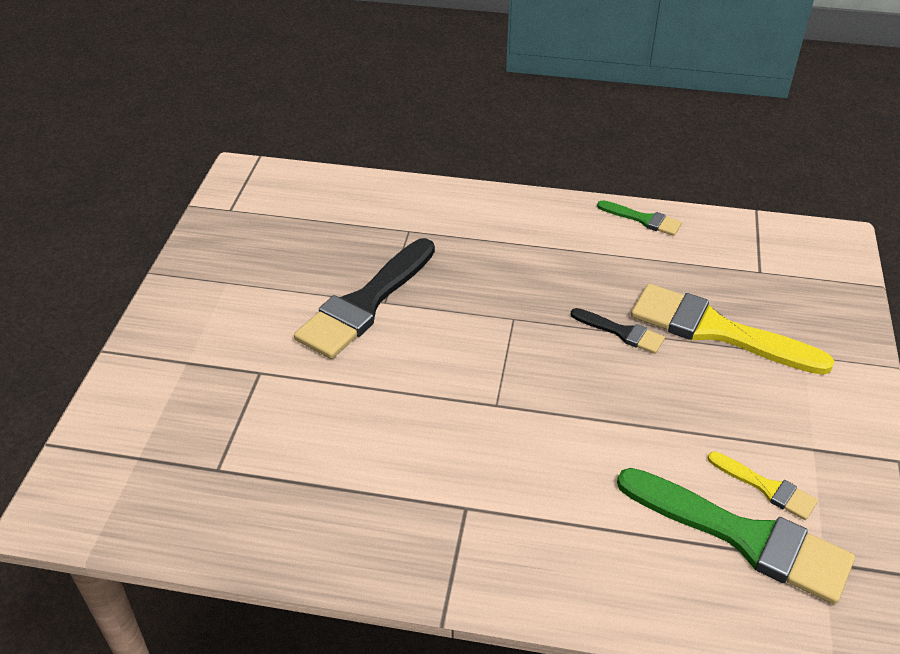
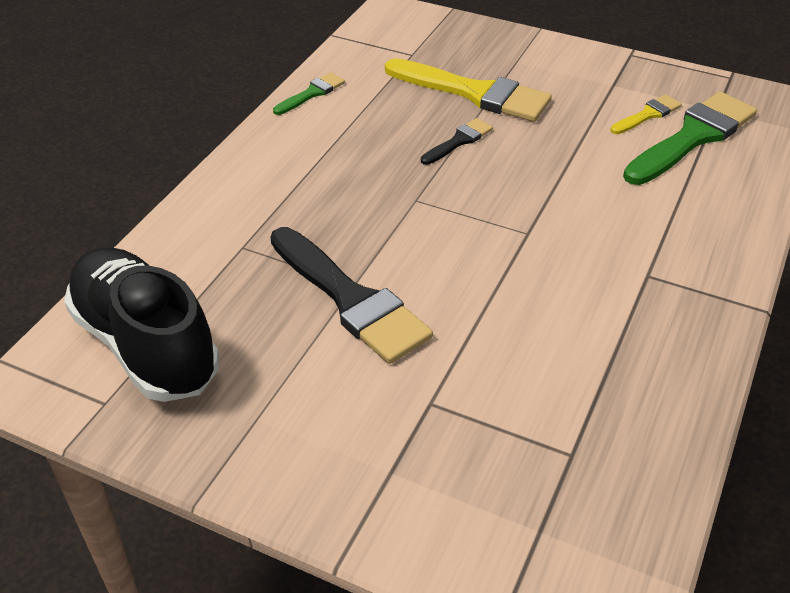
camera: 75 degrees left, 0 degrees up
yellow brush [631,284,834,375] -> yellow brush turned 105 degrees counterclockwise [385,58,552,122]
none -> black shoe [64,247,220,402]

